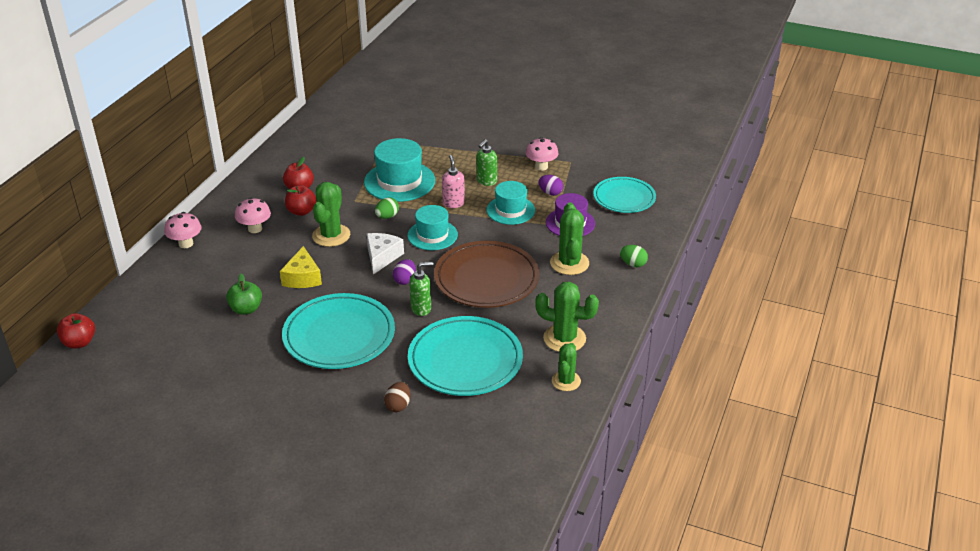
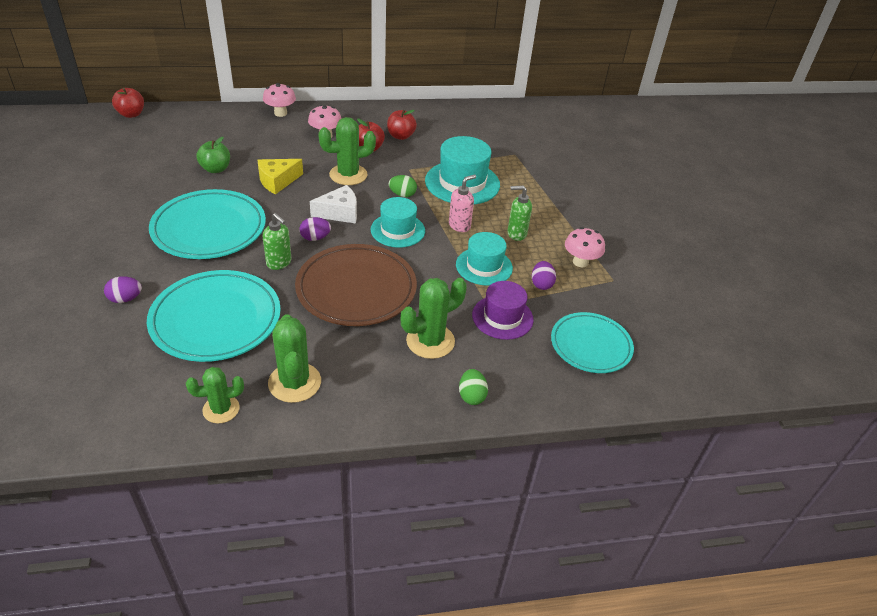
camera: 55 degrees right, 5 degrees up
brown egg [384,382,411,412] -> purple egg [104,277,142,303]

